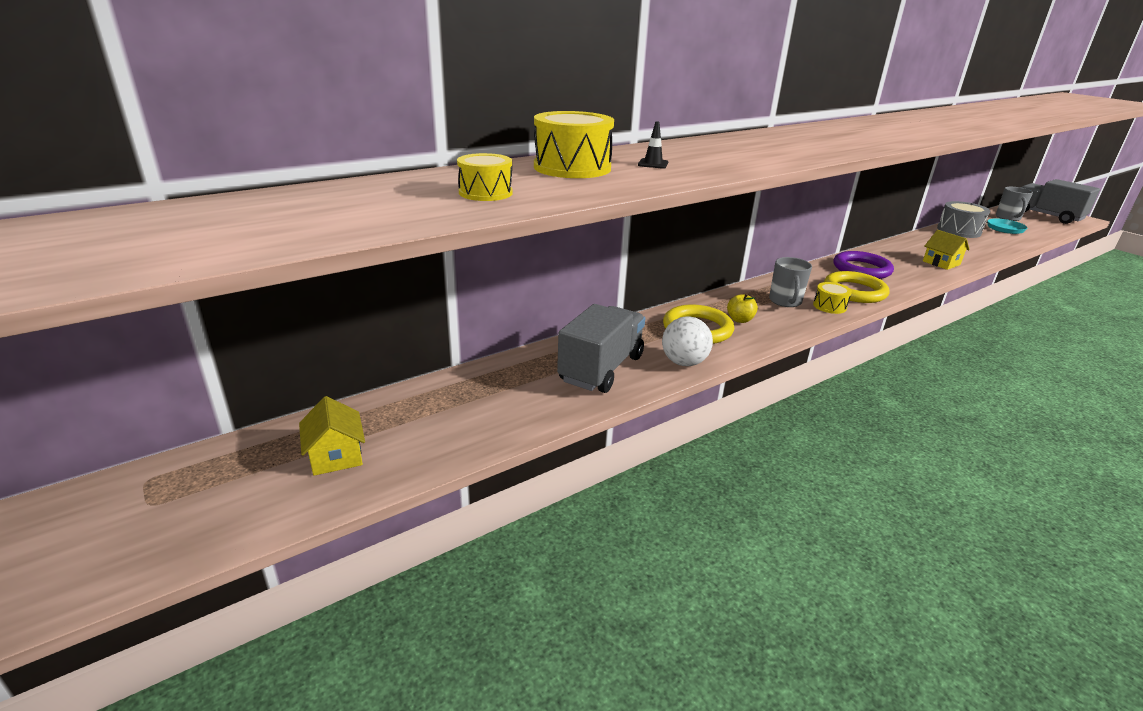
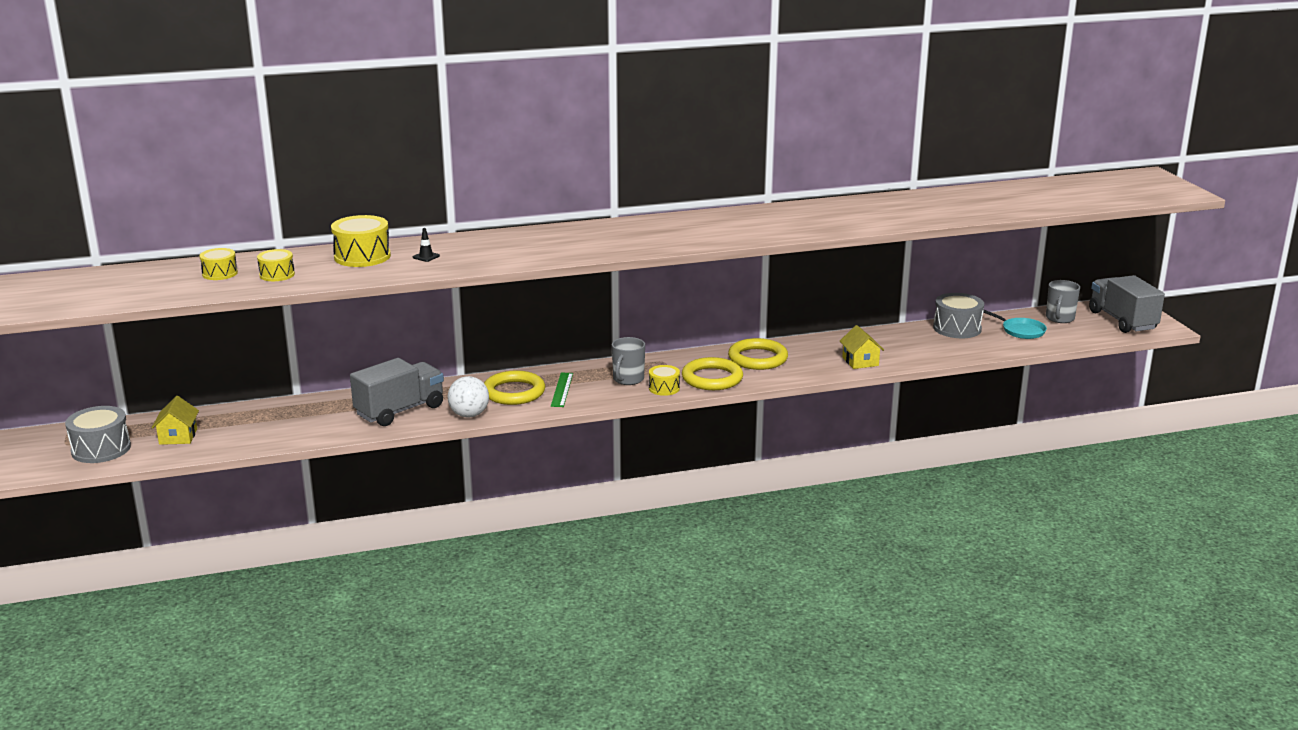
camera: 20 degrees right, 5 degrees down
yellow apple [727,293,758,323] -> green ruler [551,373,573,407]
purple ring [833,251,894,279] -> yellow ring [728,338,788,370]
none -> grey drum [65,406,131,463]
none -> yellow drum [199,248,238,280]

